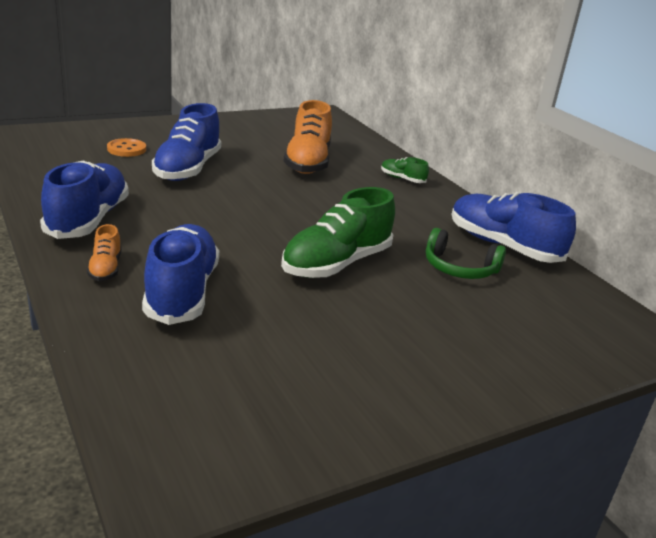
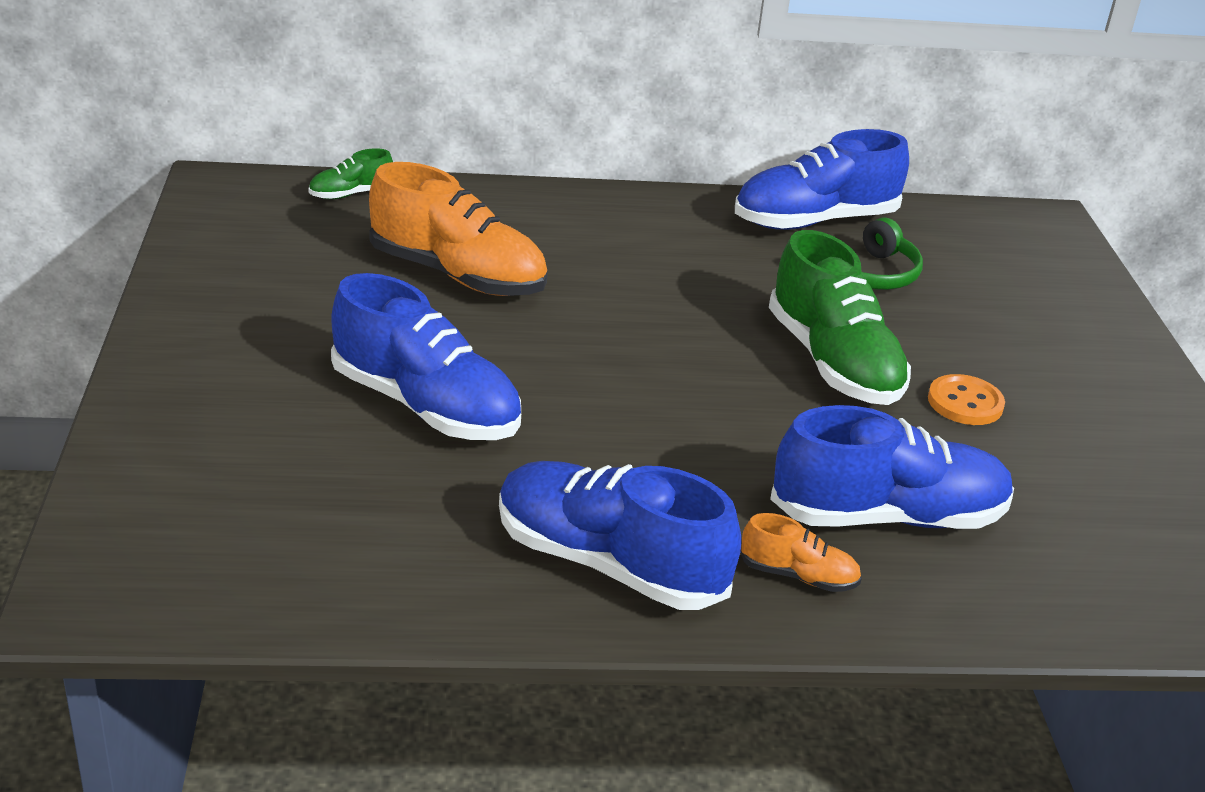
camera: 65 degrees left, 5 degrees up
orange button [107,138,146,157] -> orange button moved to [928,374,1005,425]
blue shoe [142,224,219,325] -> blue shoe turned 150 degrees clockwise [770,405,1014,529]
green shoe [381,157,429,183] -> green shoe moved to [309,148,393,200]

